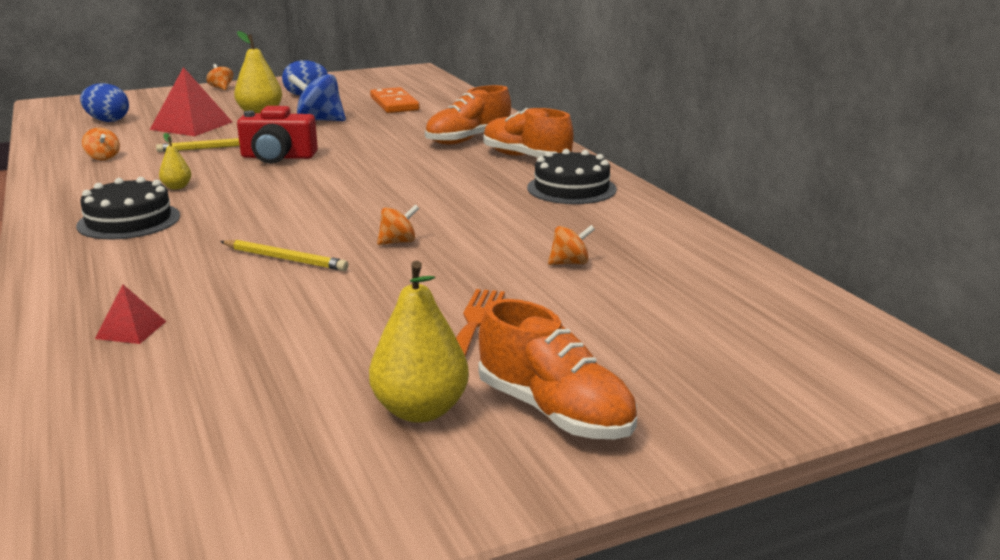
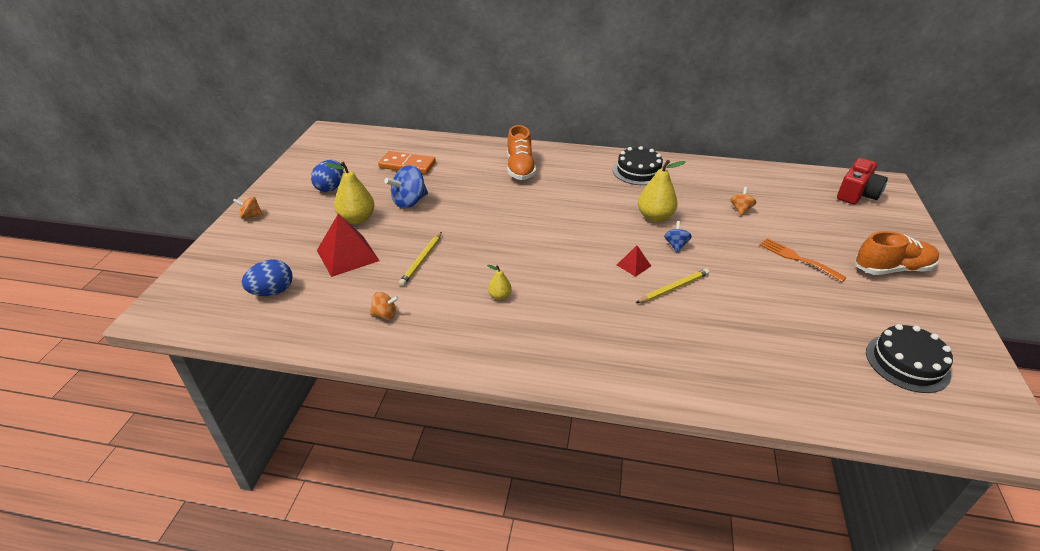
camera: 55 degrees left, 15 degrees up
black cake [76,177,180,239] -> black cake moved to [866,324,953,393]
red pyramid [95,284,166,344] -> red pyramid moved to [617,245,651,277]
red camera [237,106,318,164] -> red camera moved to [837,158,888,204]
yellow pear [369,261,469,423] -> yellow pear moved to [638,160,686,222]
orange spinning top [377,204,419,245] -> blue spinning top [664,221,692,253]
orange shoe [483,108,574,157] -> none

